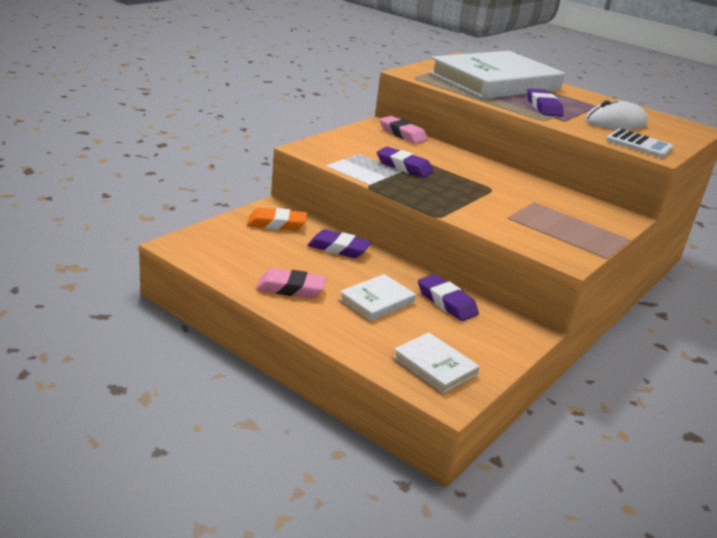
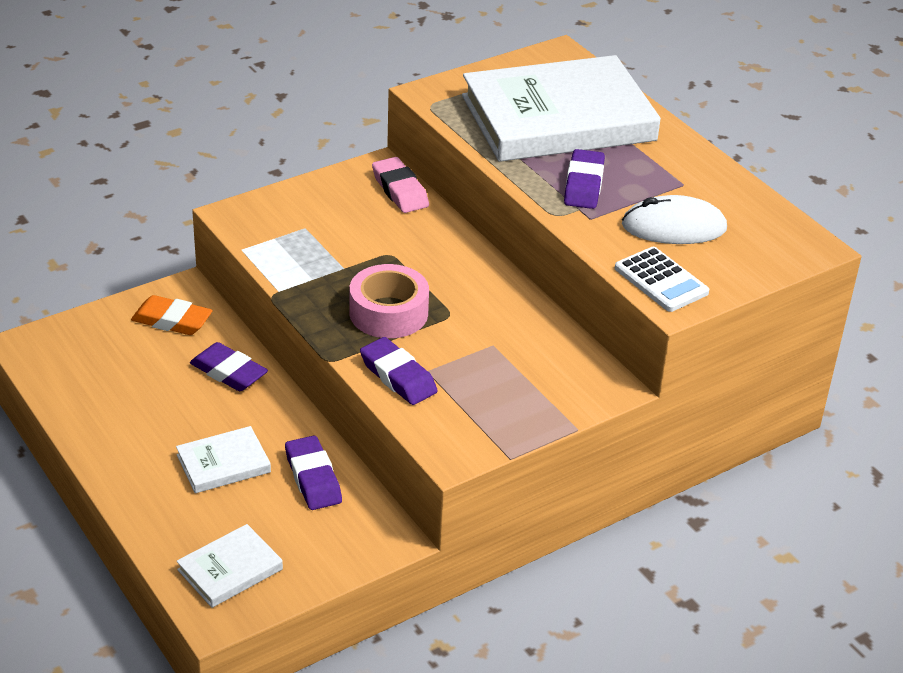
camera: 20 degrees right, 10 degrees up
pink eraser [256,268,327,298] -> none
purple eraser [377,147,433,178] -> purple eraser moved to [360,337,438,405]
white book [393,333,480,394] -> white book turned 75 degrees clockwise [176,524,283,608]
none -> pink tape [350,264,429,338]

